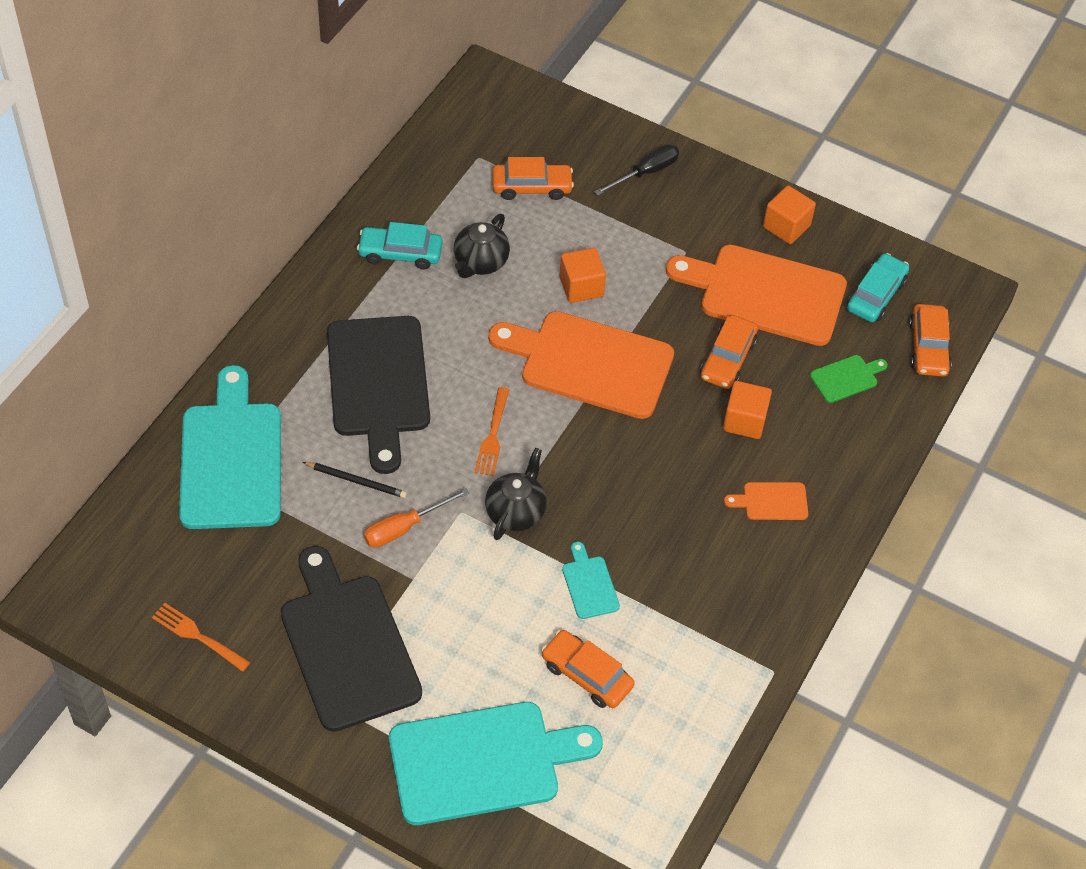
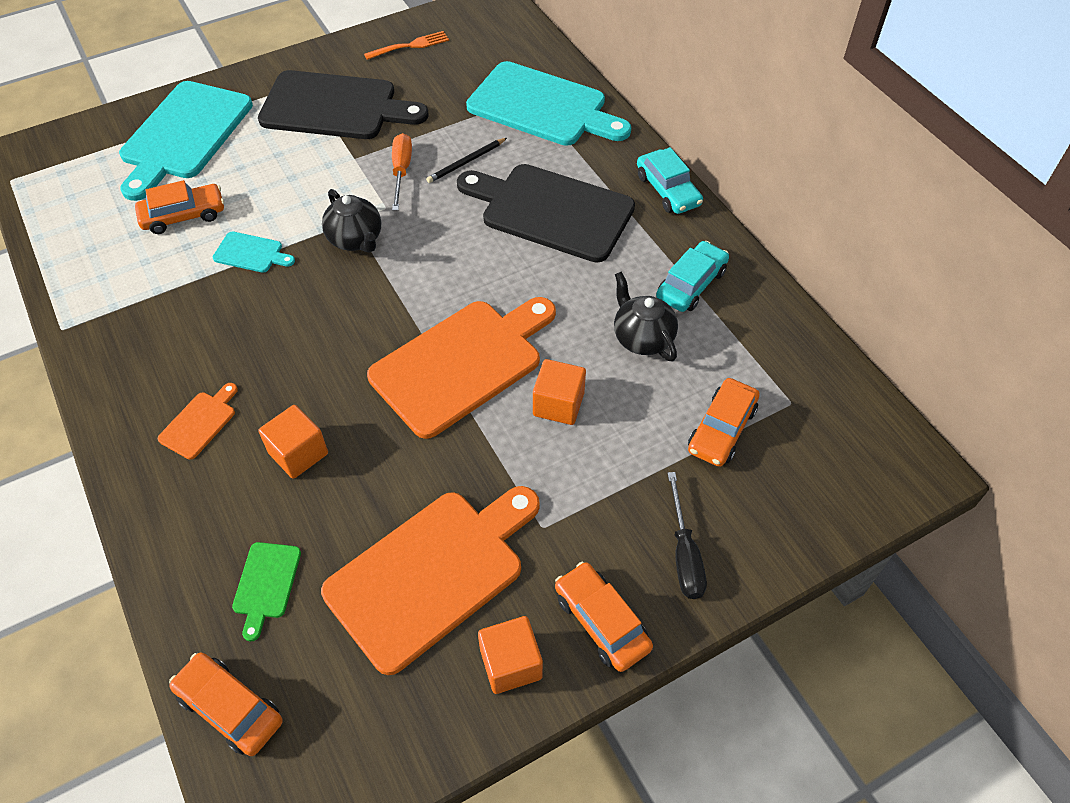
camera: 125 degrees right, 0 degrees up
orange fork [475,387,509,476] -> none
orange car [700,315,758,389] -> orange car moved to [555,562,653,672]
turquoise car [847,253,909,322] -> turquoise car moved to [637,147,703,214]

